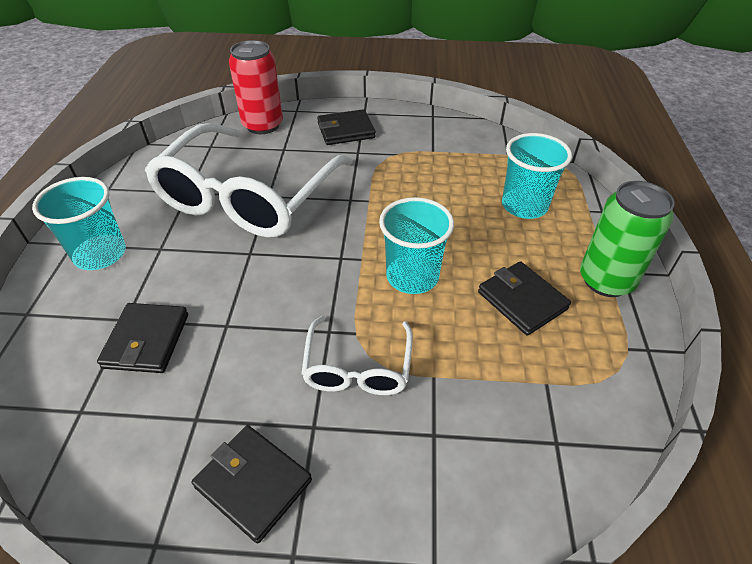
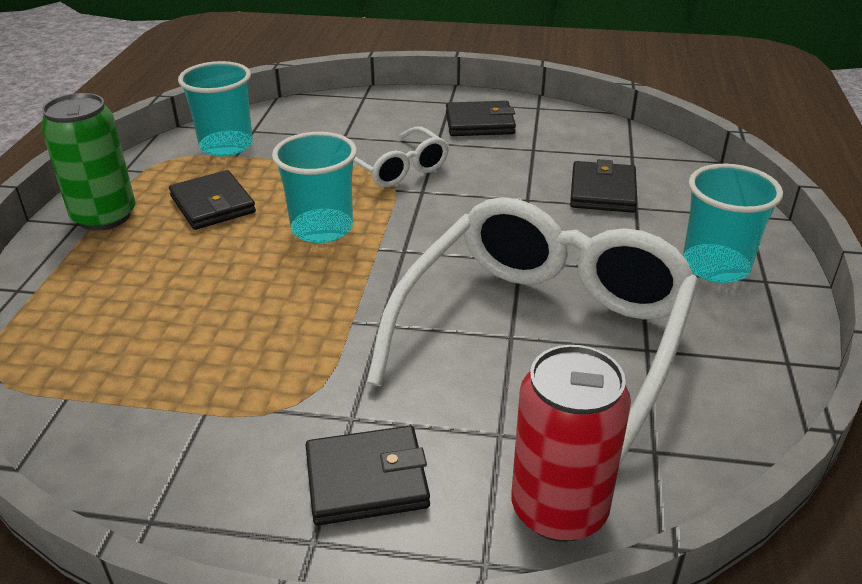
camera: 175 degrees left, 10 degrees down
black wallet [192,425,312,544] -> black wallet turned 45 degrees counterclockwise [446,101,516,136]
white glasses [301,316,413,395] -> white glasses turned 135 degrees clockwise [353,126,449,187]
turquoise cup [502,133,572,219] -> turquoise cup moved to [178,61,253,157]

